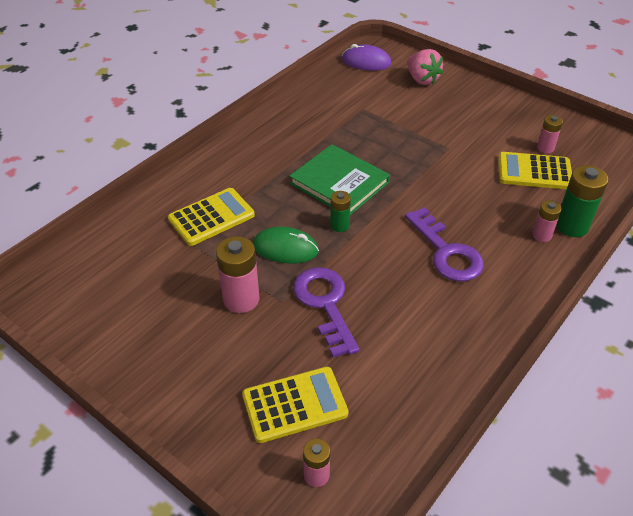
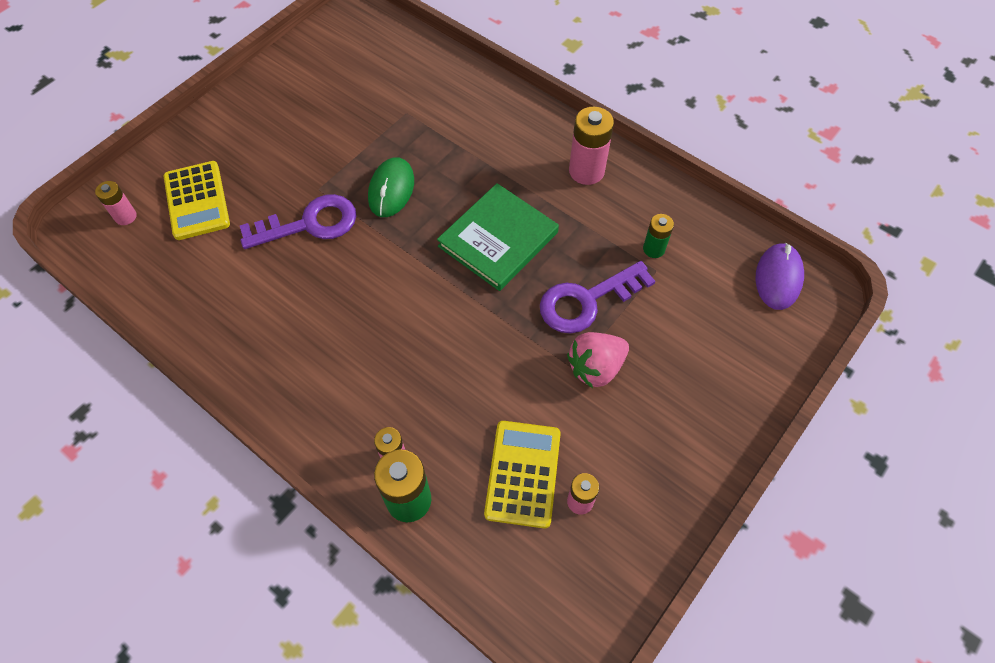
camera: 90 degrees right, 15 degrees up
yellow calculator [168,188,255,246] -> none
pink battery [216,236,259,313] -> pink battery moved to [569,107,614,185]
green battery [330,191,351,232] -> green battery moved to [643,214,674,258]
purple key [405,207,484,281] -> purple key moved to [540,261,655,334]
pink strawberry [407,49,443,85] -> pink strawberry moved to [567,332,629,388]

